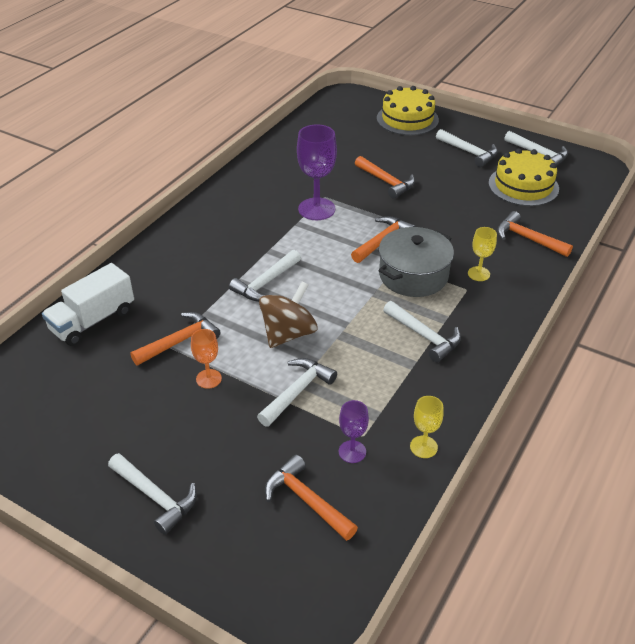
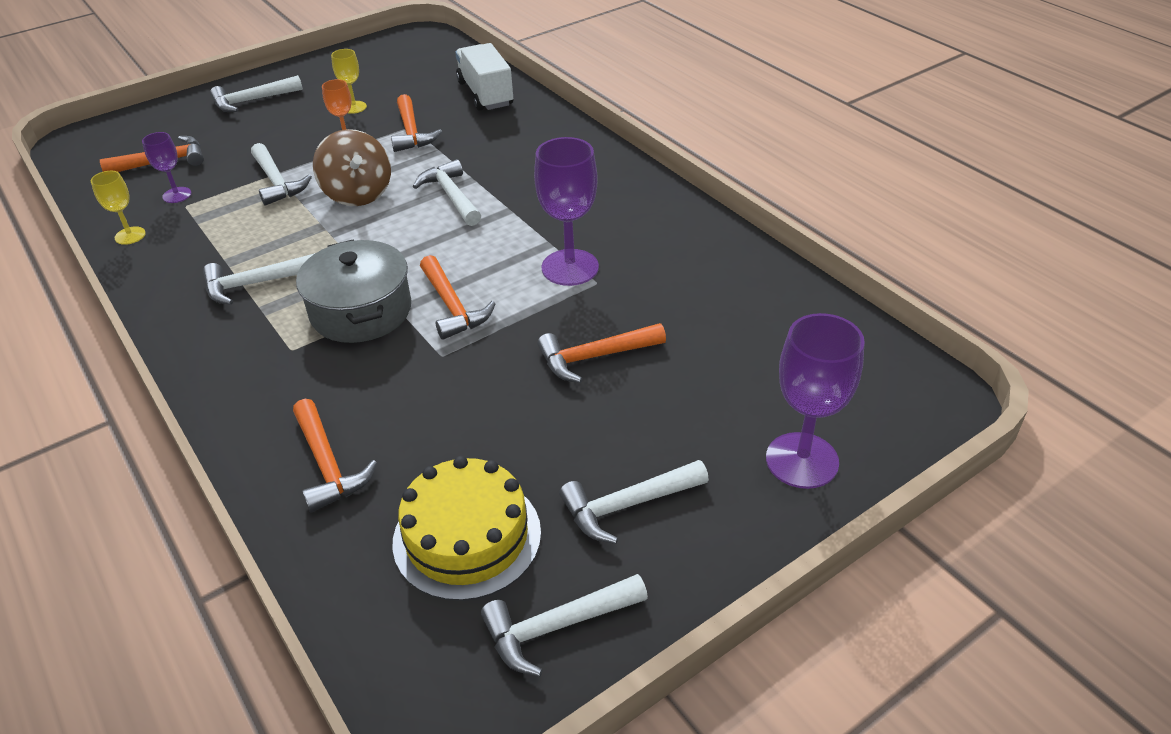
camera: 115 degrees right, 0 degrees up
yellow cake [377,86,439,135] -> purple goblet [766,313,865,489]
yellow goblet [468,227,497,281] -> yellow goblet moved to [331,49,367,114]
orange hammer [497,211,573,257] -> orange hammer turned 90 degrees clockwise [293,399,377,513]

